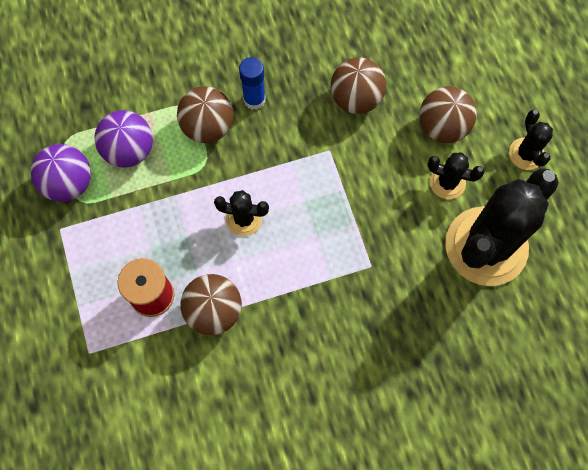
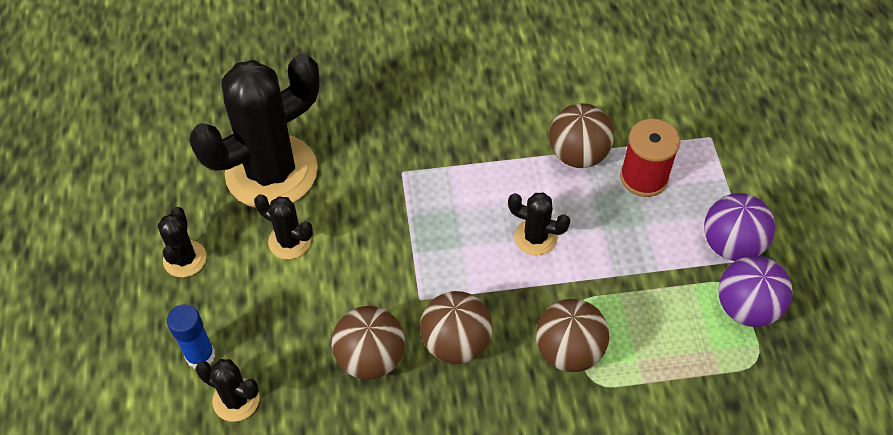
camera: 170 degrees left, 15 degrees down
purple ball [95,110,153,168] -> purple ball moved to [704,193,775,261]
blue glue stick [239,57,265,110] -> blue glue stick moved to [167,304,215,369]
brown ball [419,86,477,143] -> brown ball moved to [420,291,493,364]
none -> black cactus [196,359,260,422]

